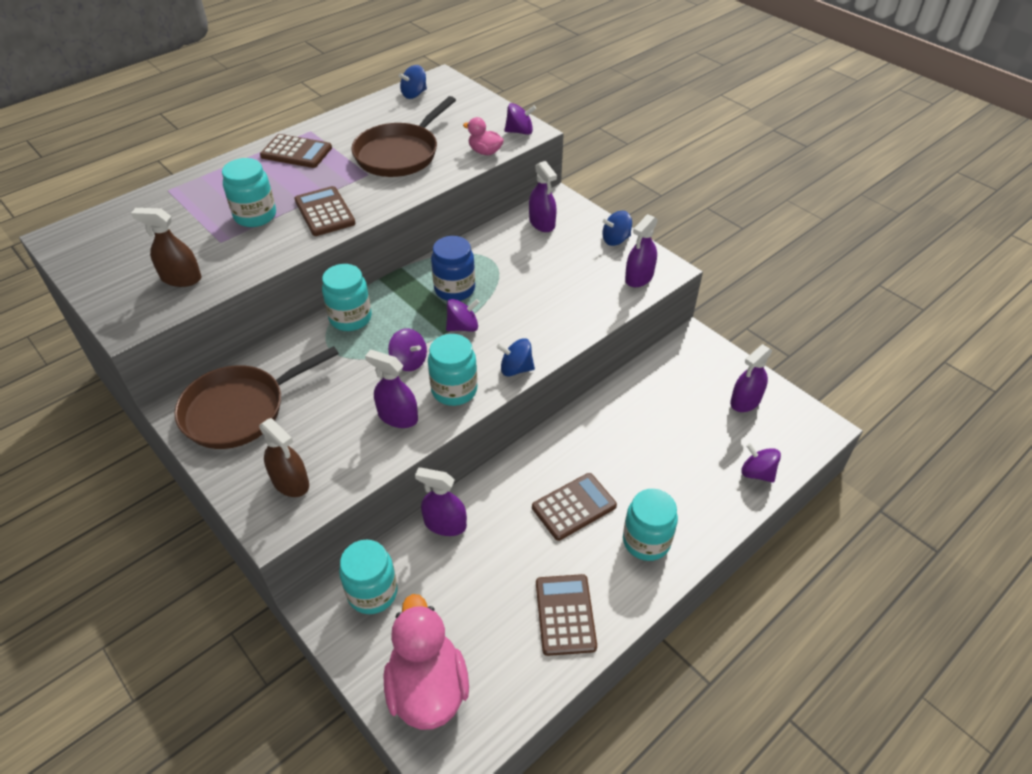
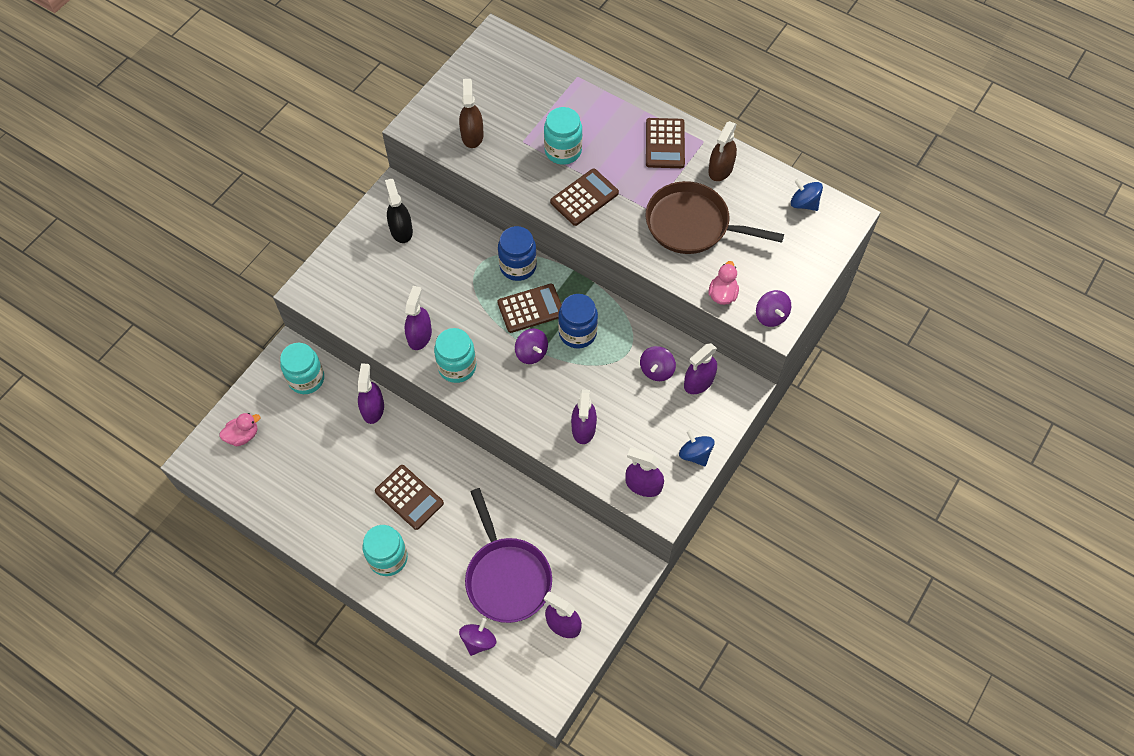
camera: 75 degrees right, 15 degrees up
brown pan [175,346,339,449] -> black spray bottle [385,179,413,243]
brown spray bottle [259,418,309,497] -> brown spray bottle moved to [708,121,737,181]
turquoise jar [322,264,372,331] -> blue jar [498,226,537,281]
pink duck [384,594,469,730] -> pink duck [220,413,260,447], size x0.50
purple spinning top [388,328,427,371] -> purple spinning top moved to [640,346,676,381]
blue spinning top [496,338,535,376] -> none
brown calculator [536,574,597,656] -> brown calculator moved to [497,284,562,333]
none -> purple pan [465,488,552,623]
none -> purple spray bottle [571,390,597,444]

